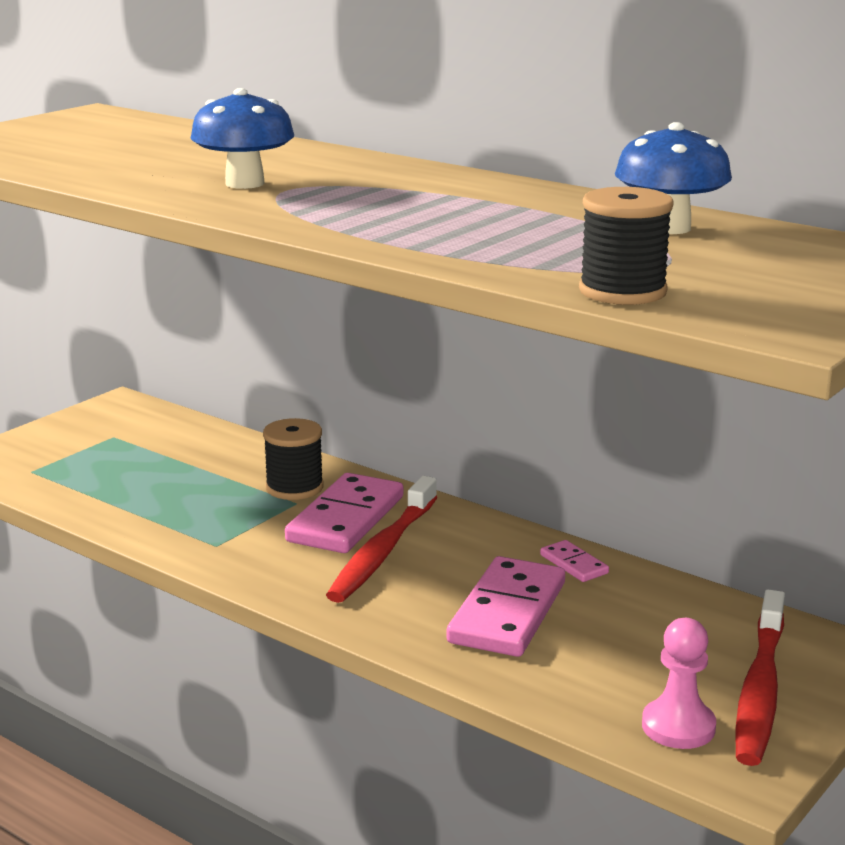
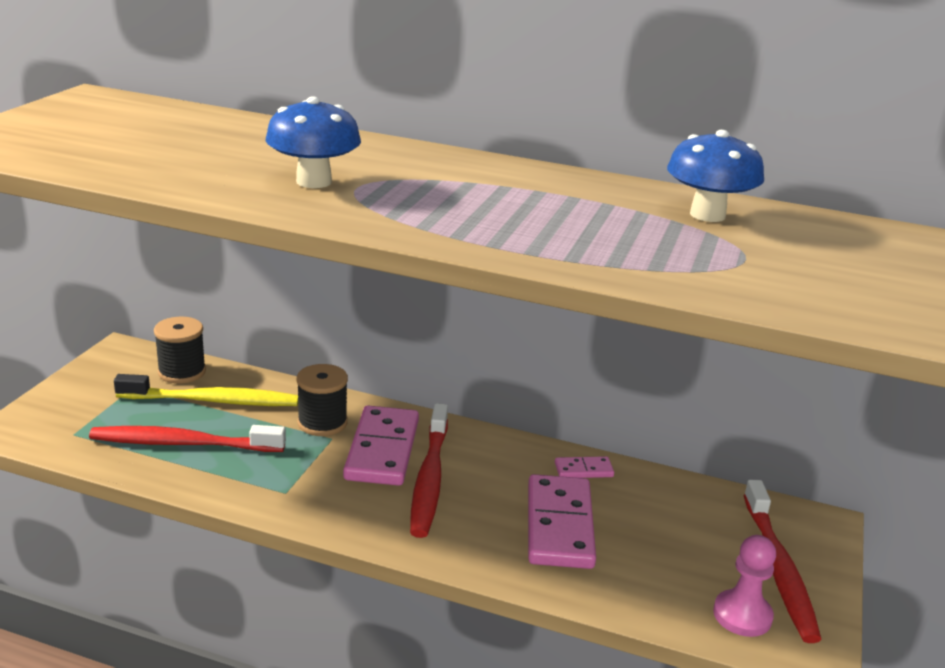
camera: 20 degrees left, 5 degrees up
pink domino [540,540,609,582] -> pink domino turned 45 degrees counterclockwise [555,456,614,478]
black spool [579,187,674,305] -> black spool moved to [154,317,206,384]
none -> red toothbrush [89,425,286,452]
none -> yellow toothbrush [114,374,298,406]

